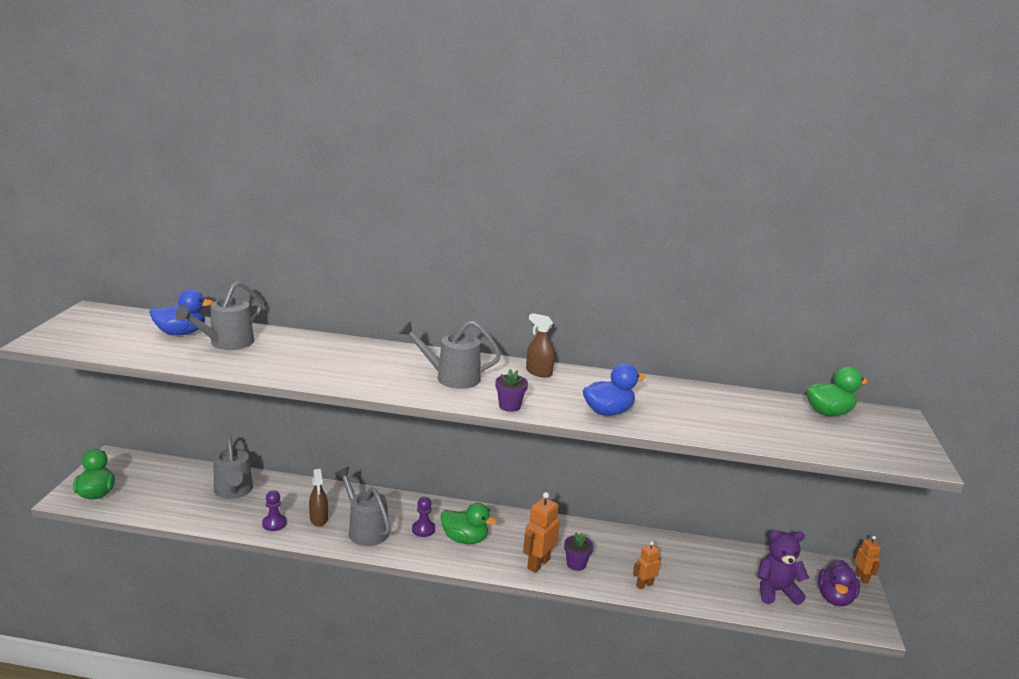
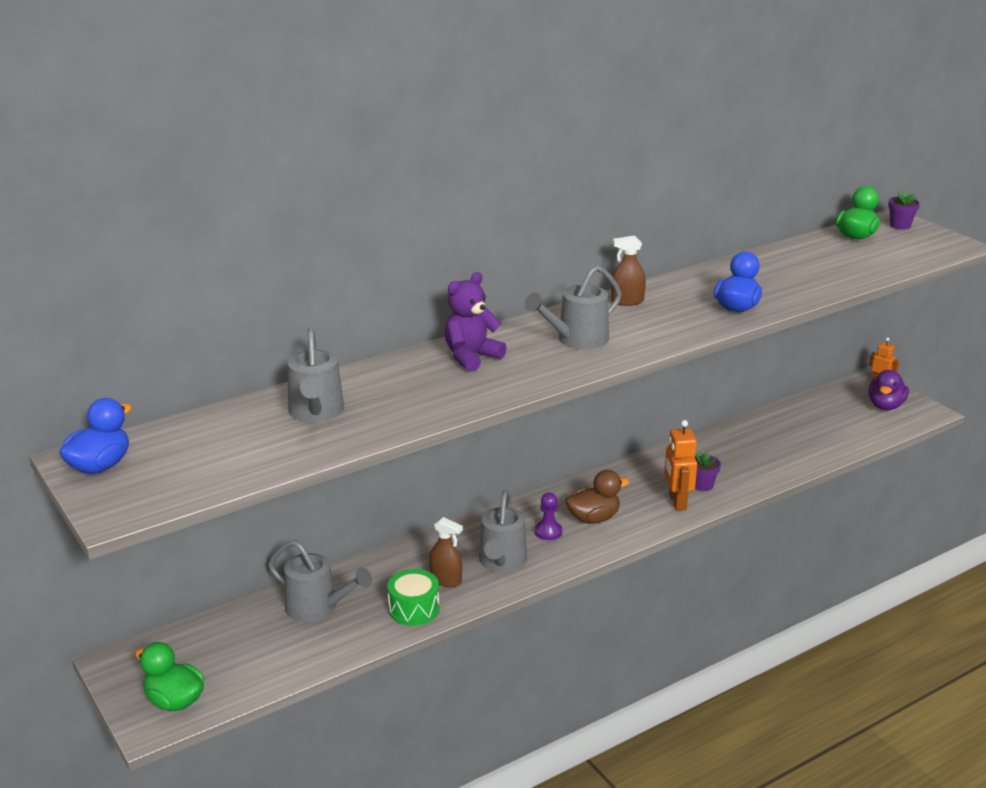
camera: 40 degrees left, 5 degrees up
blue duck [149,289,213,335] -> blue duck moved to [59,398,132,474]
purple pawn [262,490,287,531] -> green drum [387,569,439,626]
grey watering can [335,467,390,546] -> grey watering can turned 90 degrees counterclockwise [479,490,527,572]
green duck [440,503,497,544] -> brown duck [565,470,629,524]
purple flower pot [495,369,528,412] -> purple flower pot moved to [888,190,920,230]
orange robot [633,541,661,589] -> none
purple teddy bear [757,530,809,605] -> purple teddy bear moved to [445,272,507,372]
purple duck [818,560,860,607] -> purple duck turned 45 degrees clockwise [868,370,909,410]

